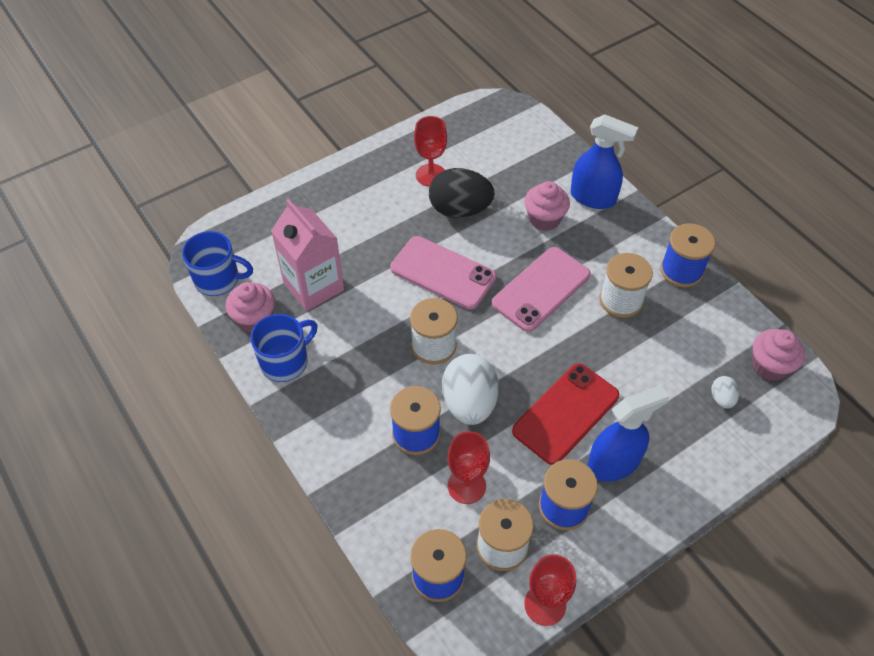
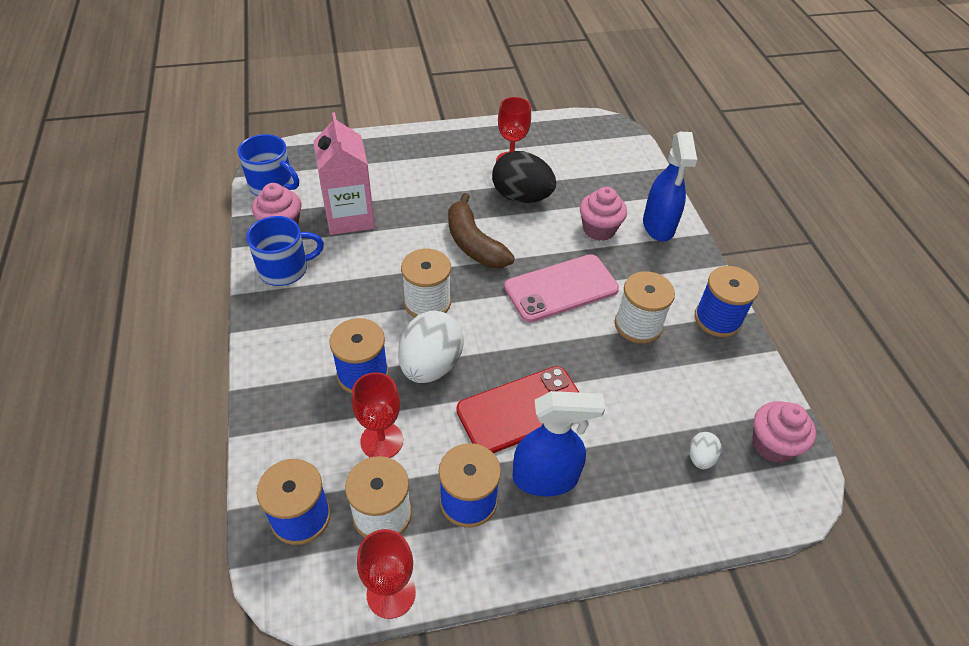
camera: 20 degrees right, 5 degrees down
pink phone [390,236,497,310] -> brown banana [448,193,515,268]
blue spray bottle [570,114,638,209] -> blue spray bottle turned 45 degrees clockwise [643,132,697,241]

